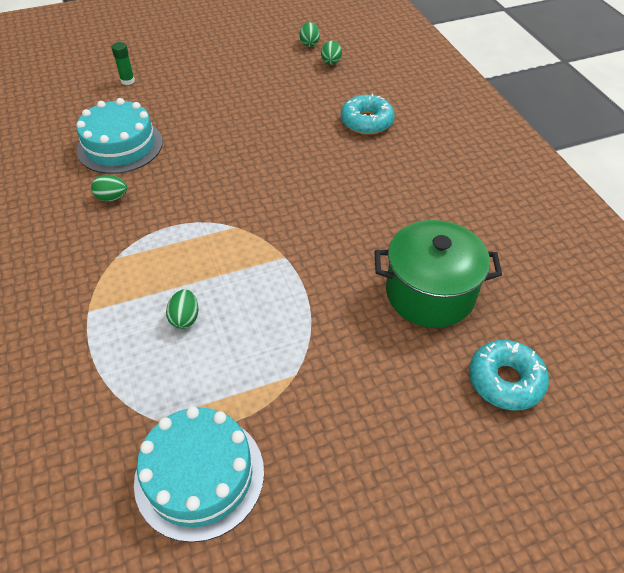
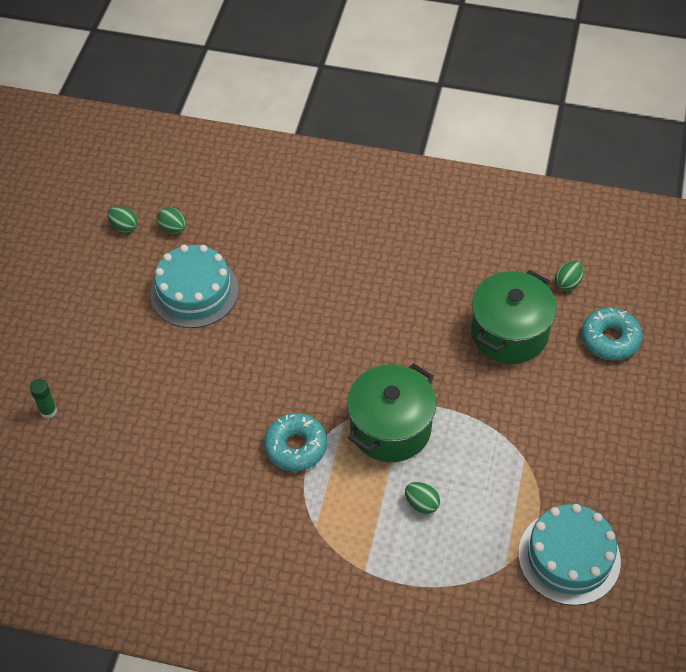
camera: 55 degrees left, 5 degrees up
turquoise cake [76,98,163,174] -> turquoise cake moved to [150,245,239,328]
green egg [91,175,127,201] -> green egg moved to [555,261,584,291]
turquoise donut [341,94,395,135] -> turquoise donut moved to [264,413,327,471]
none -> green pot [347,363,436,462]

